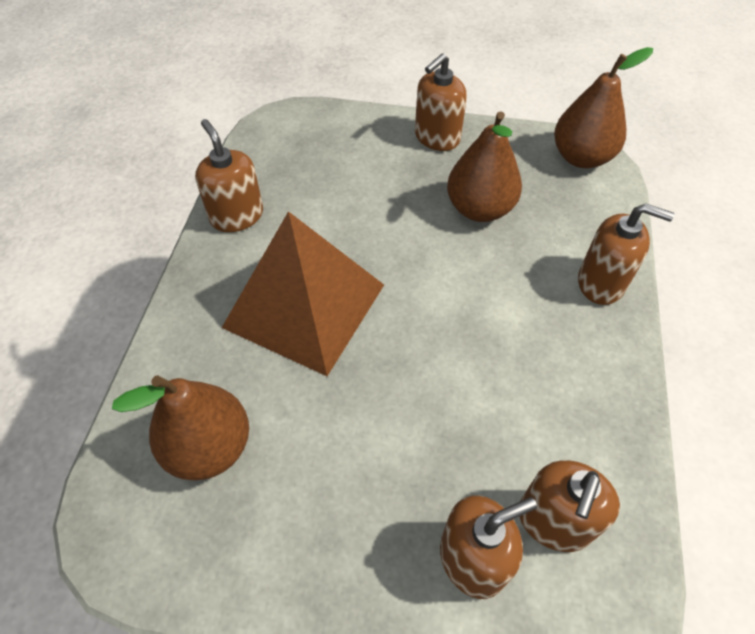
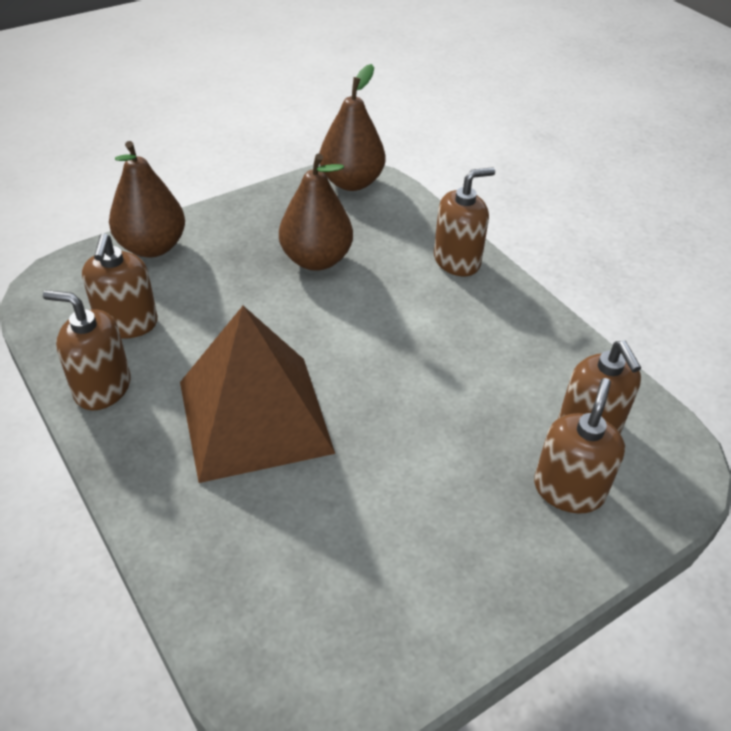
camera: 45 degrees left, 10 degrees down
brown pear [112,375,249,480] -> brown pear moved to [109,141,185,257]
brown soap dispenser [415,53,467,151] -> brown soap dispenser moved to [82,233,158,339]

